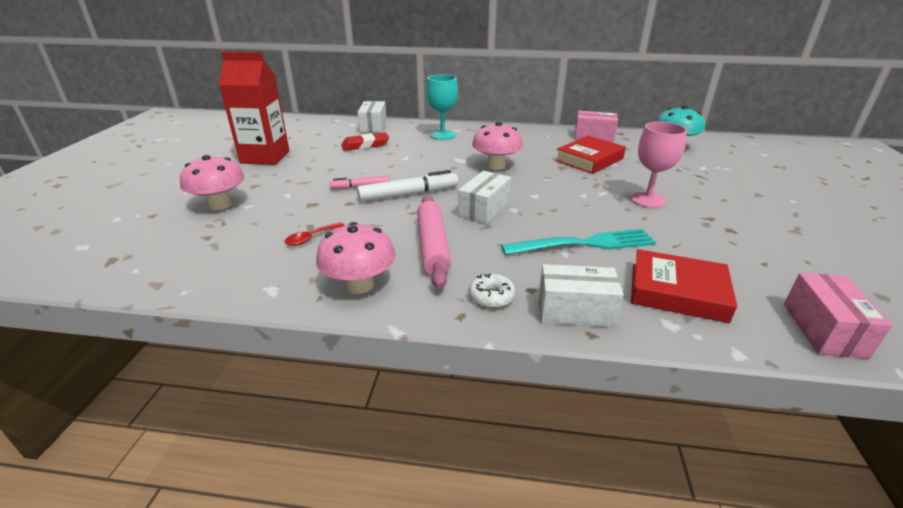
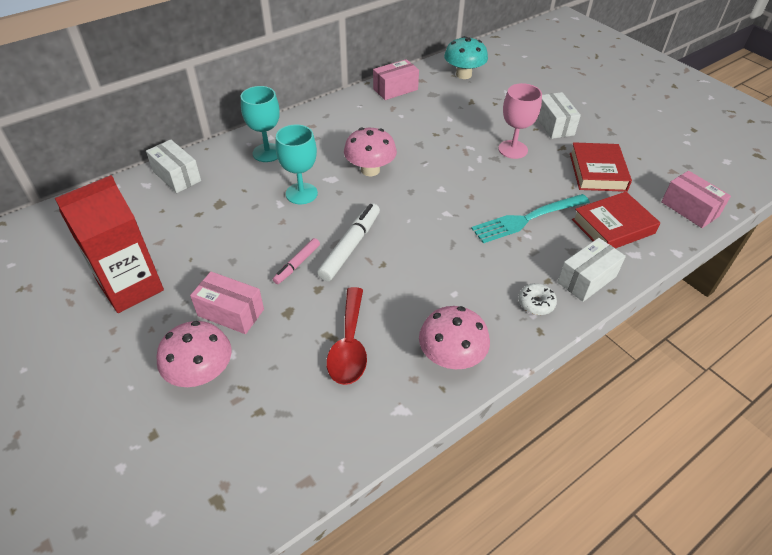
camera: 45 degrees left, 15 degrees up
red spoon [284,222,345,246] -> red spoon [327,287,367,385], size x1.87
red eraser [341,133,389,151] -> none
pink rolling pin [417,195,451,289] -> none
white box [458,171,511,225] -> white box moved to [537,92,581,139]
turquoise fork [501,229,656,255] -> turquoise fork turned 150 degrees counterclockwise [471,194,590,243]
red book [555,136,626,174] -> red book moved to [570,142,632,192]
none -> pink box [190,272,264,334]
none -> turquoise goblet [275,125,318,204]

